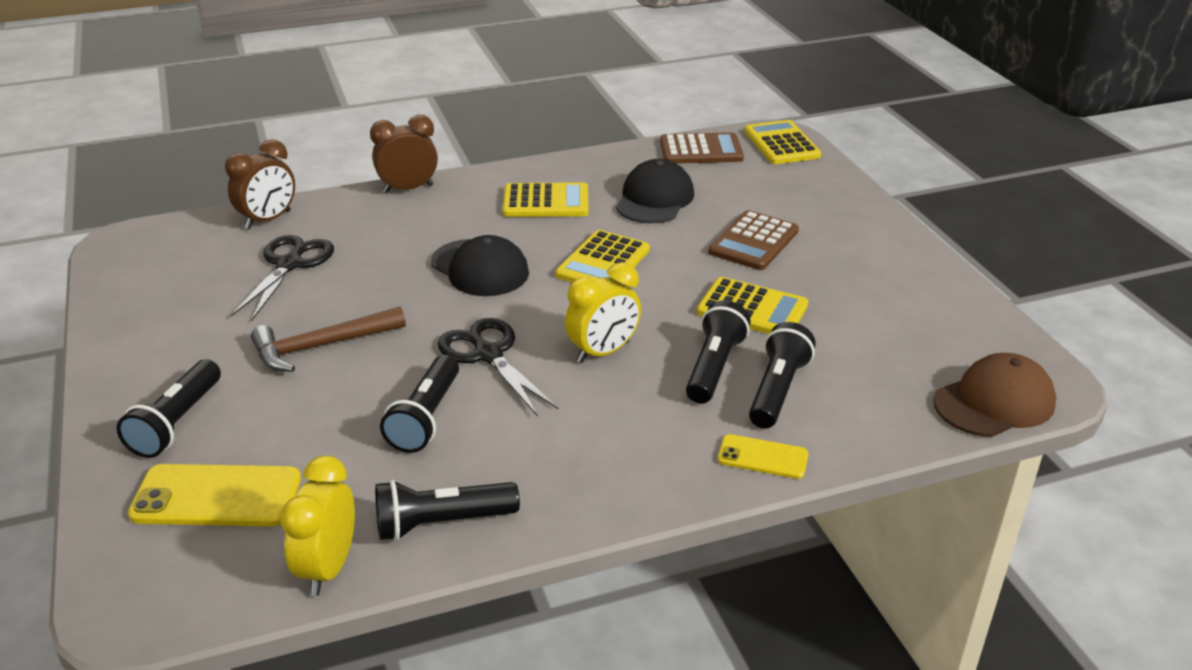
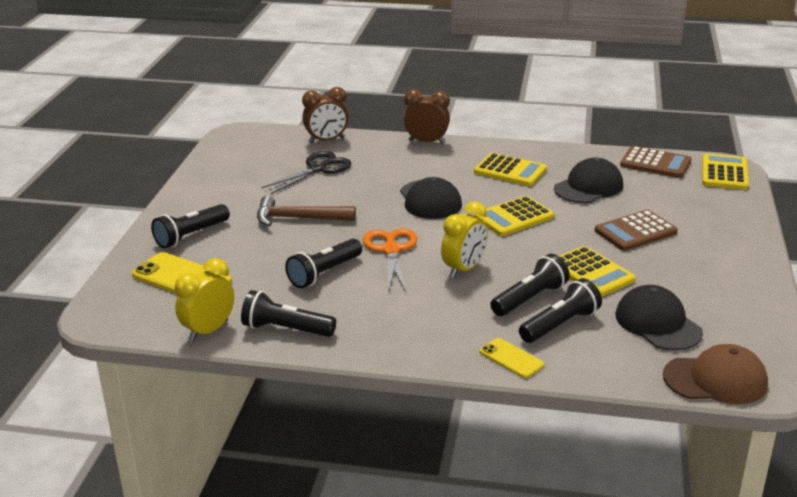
camera: 30 degrees right, 5 degrees down
black scissors [438,318,559,416] -> orange scissors [363,228,417,292]
yellow clock [565,262,641,363] -> yellow clock turned 45 degrees counterclockwise [441,201,488,278]
none -> black cap [616,285,703,351]

